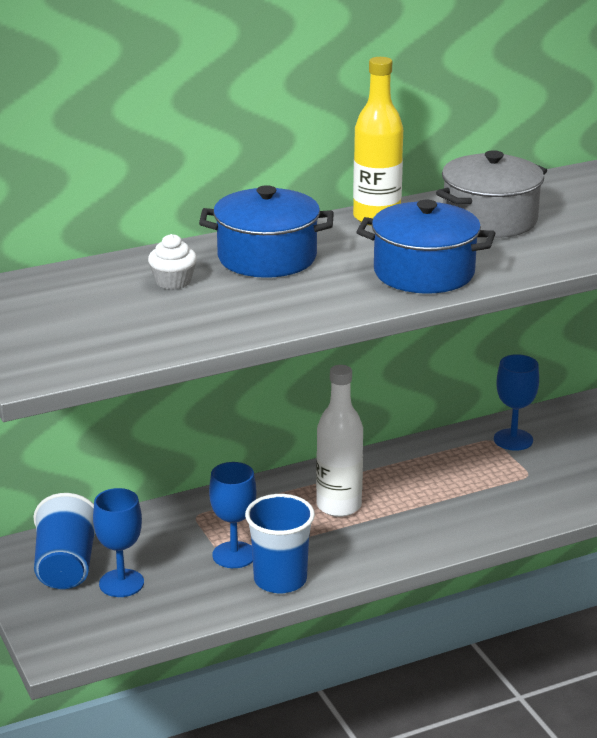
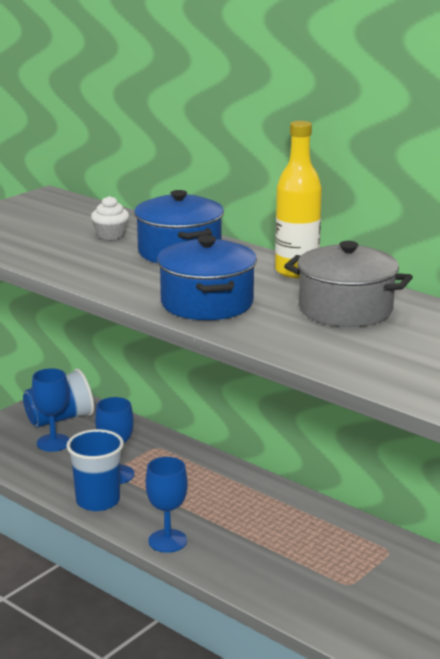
camera: 65 degrees right, 5 degrees down
white bottle [316,365,363,517] -> none
blue goblet [494,354,539,451] -> blue goblet moved to [146,457,188,553]

